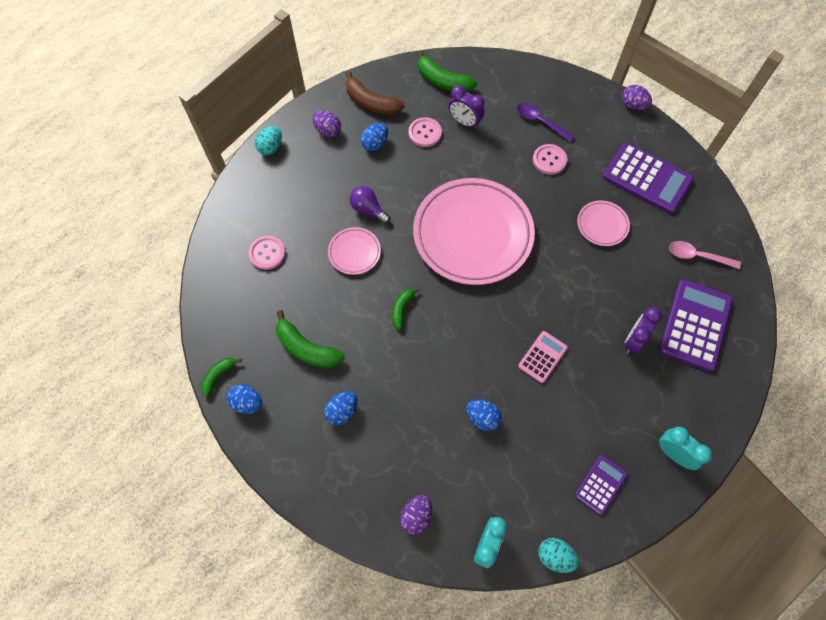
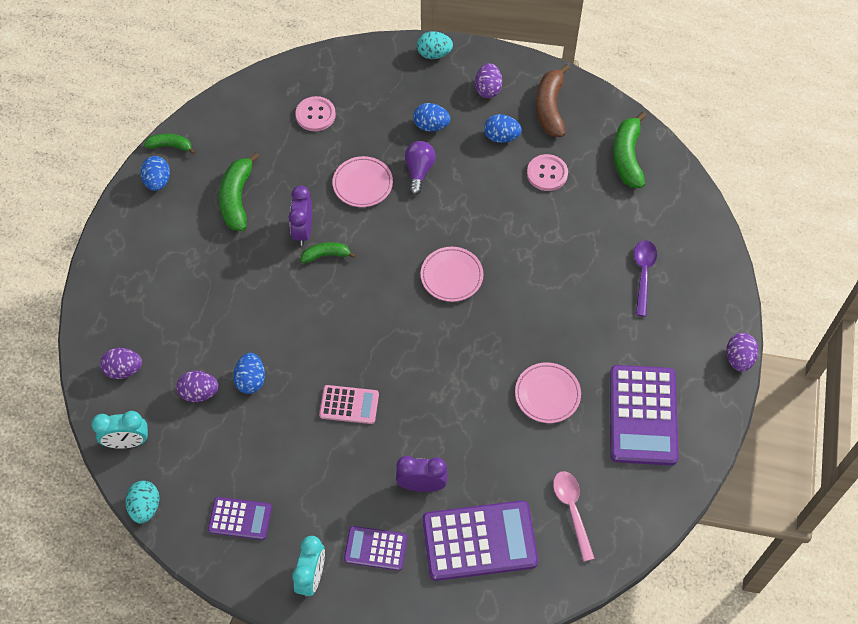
camera: 60 degrees right, 5 degrees down
blue egg [324,391,357,425] -> blue egg moved to [413,103,450,132]
pink plate [413,178,535,285] -> pink plate [421,247,483,302], size x0.44
purple clock [449,86,484,129] -> purple clock moved to [289,186,312,246]
pink button [533,144,567,175] -> none
none -> purple egg [176,371,219,402]
none -> purple calculator [344,526,407,571]

